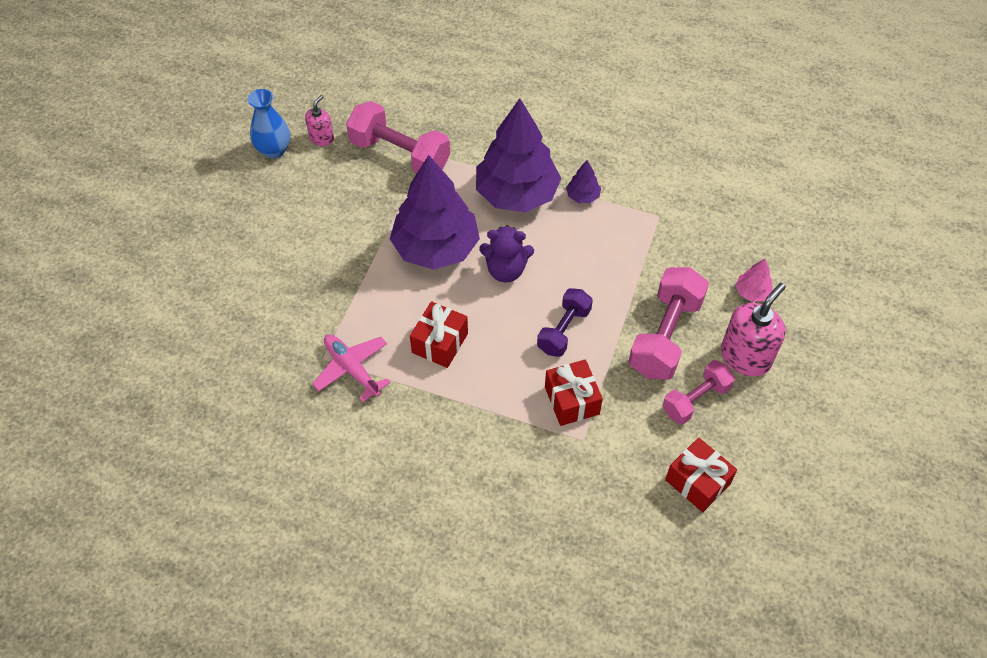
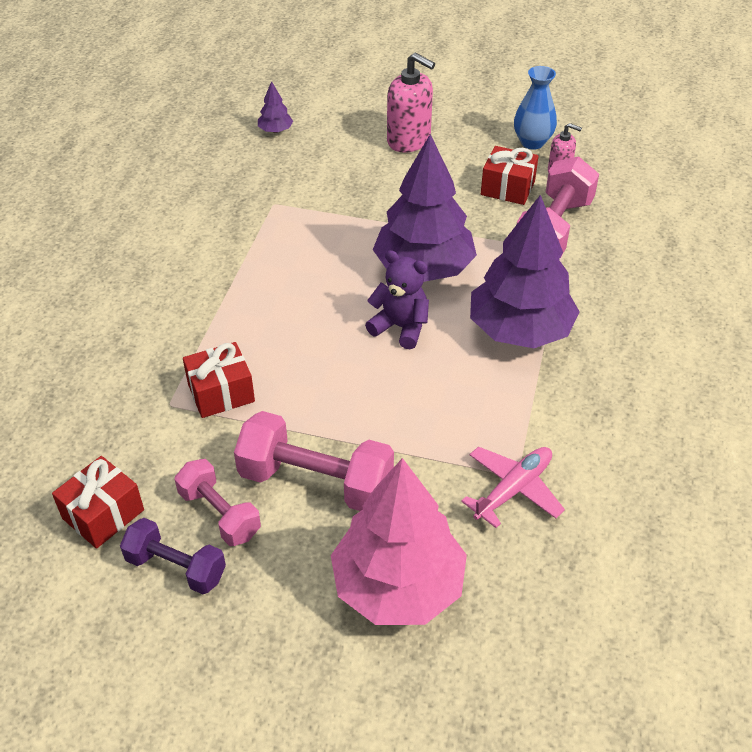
camera: 85 degrees right, 10 degrees down
pink plane [312,334,391,402] -> pink plane moved to [461,447,565,528]
red gift [410,301,468,368] -> red gift moved to [481,146,539,205]
purple teddy bear [479,225,534,282] -> purple teddy bear turned 120 degrees clockwise [365,250,429,349]
purple dumbbell [537,288,593,357] -> purple dumbbell moved to [120,518,226,594]
purple tree [566,160,601,203] -> purple tree moved to [258,81,293,133]
pink soap dispenser [721,283,786,376] -> pink soap dispenser moved to [387,52,435,153]
pink tree [736,259,773,302] -> pink tree [331,458,467,625], size x2.44

